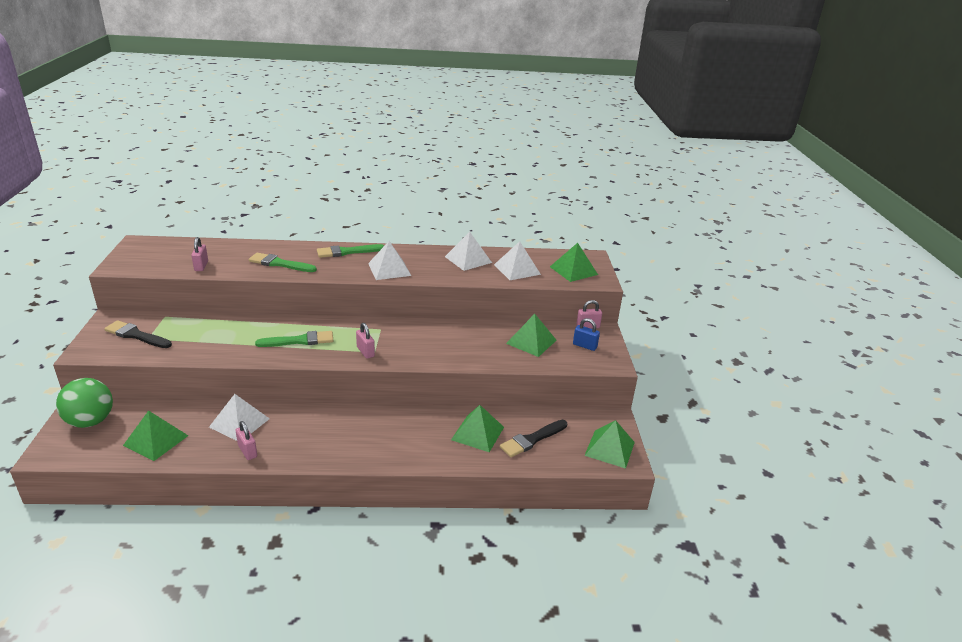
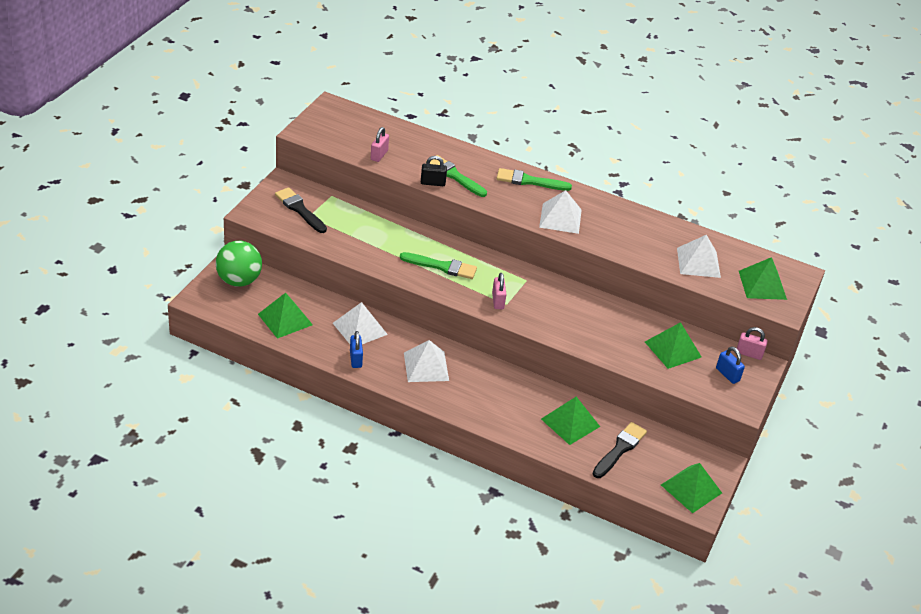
camera: 25 degrees right, 10 degrees up
pink padlock [235,421,257,460] -> blue padlock [350,331,363,368]
white pyramid [445,232,492,271] -> white pyramid moved to [404,340,449,382]
black brush [500,420,567,457] -> black brush turned 135 degrees clockwise [593,422,647,478]
none -> black padlock [421,156,447,186]

